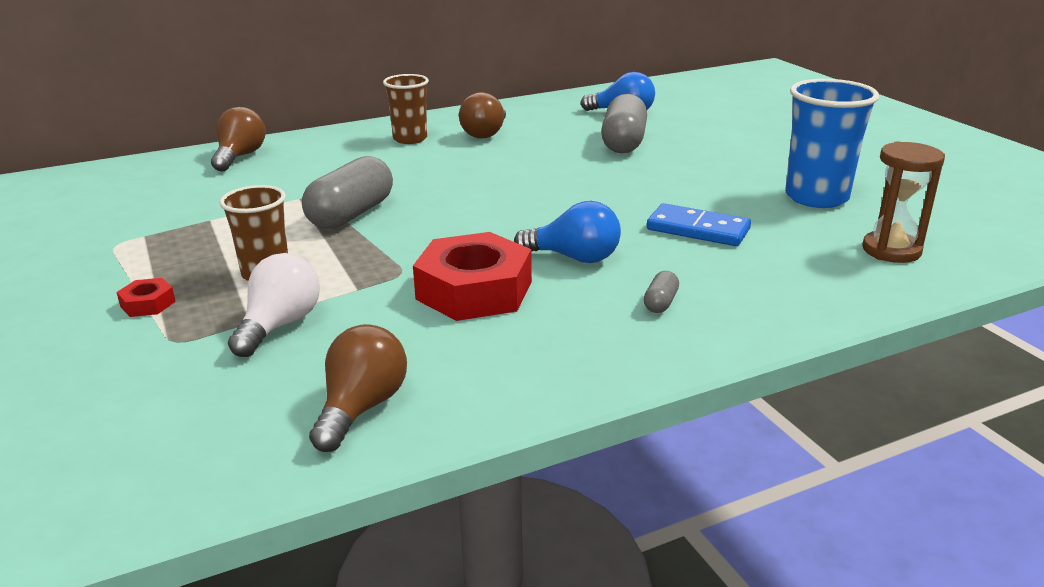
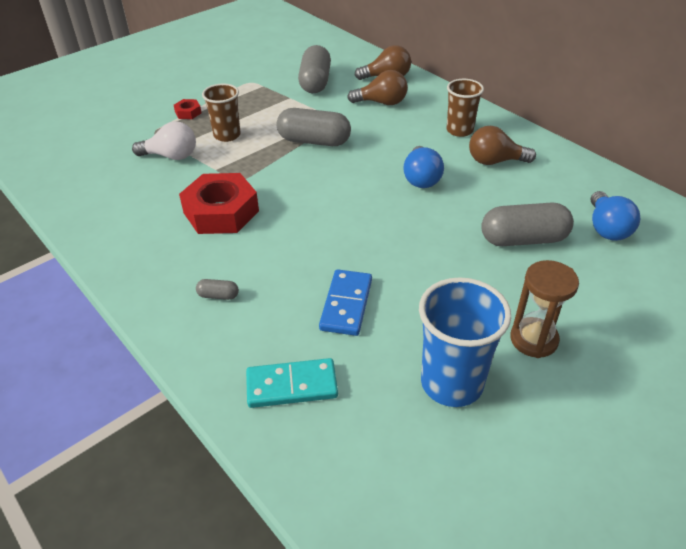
camera: 75 degrees right, 15 degrees up
brown light bulb [309,324,407,452] -> brown light bulb moved to [347,70,408,105]
blue light bulb [514,201,621,263] -> blue light bulb moved to [403,146,444,188]
brown hourglass [862,141,945,263] -> brown hourglass moved to [510,260,579,358]
none -> turquoise domino [246,358,338,408]
none -> grey capsule [298,45,331,93]

